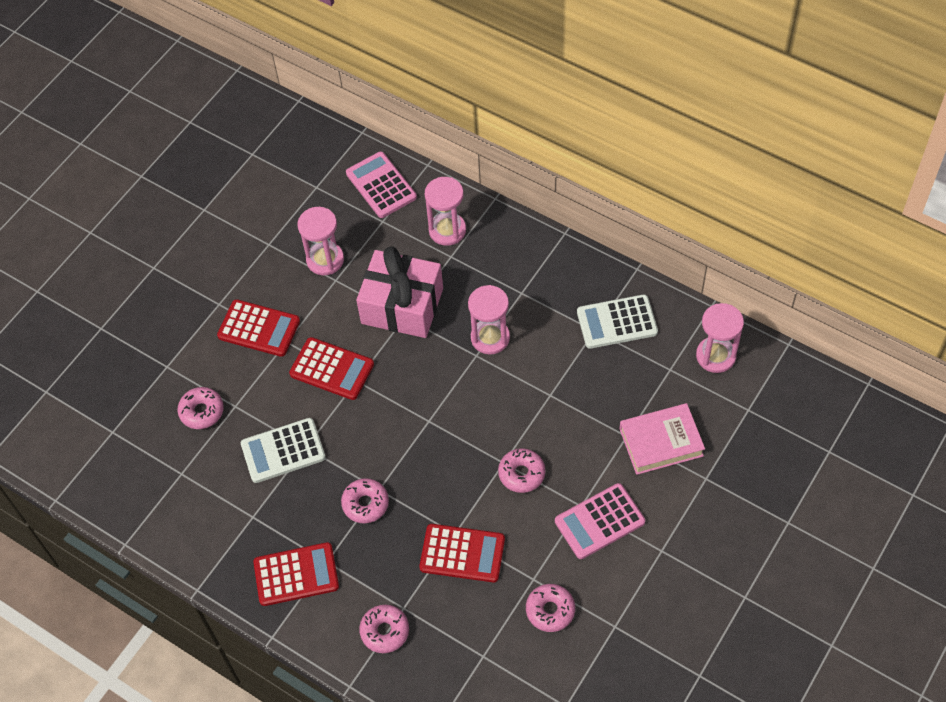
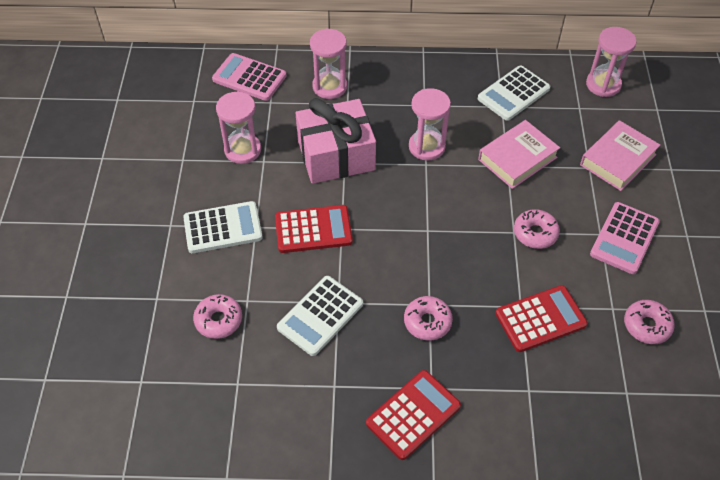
camera: 35 degrees left, 5 degrees down
red calculator [217,299,300,357] -> white calculator [183,201,263,253]
pink donut [359,605,409,653] -> none
none -> pink book [478,120,560,189]

